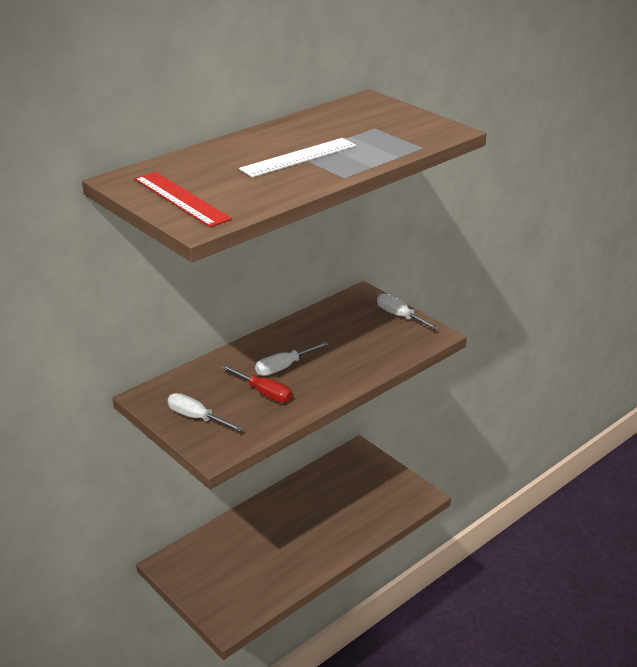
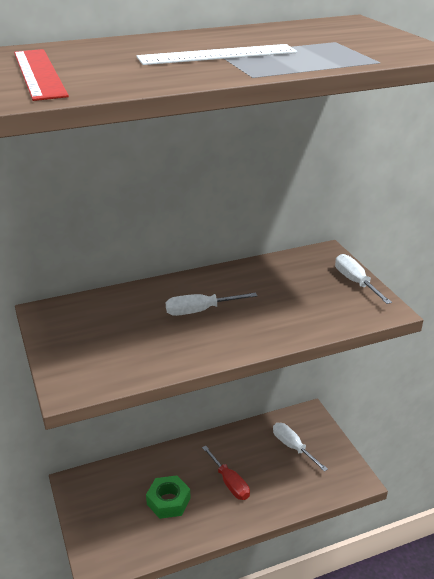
camera: 20 degrees right, 0 degrees up
white screwdriver [167,393,243,431] -> white screwdriver moved to [273,423,328,472]
red screwdriver [221,365,292,403] -> red screwdriver moved to [202,446,250,500]
none -> green nut [146,475,191,519]

